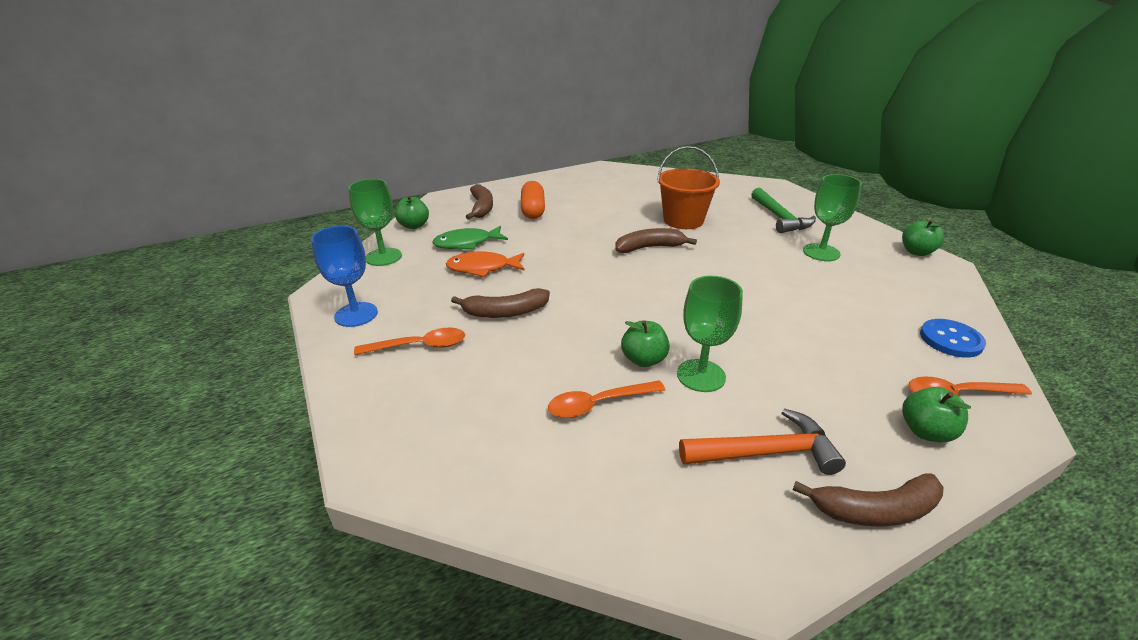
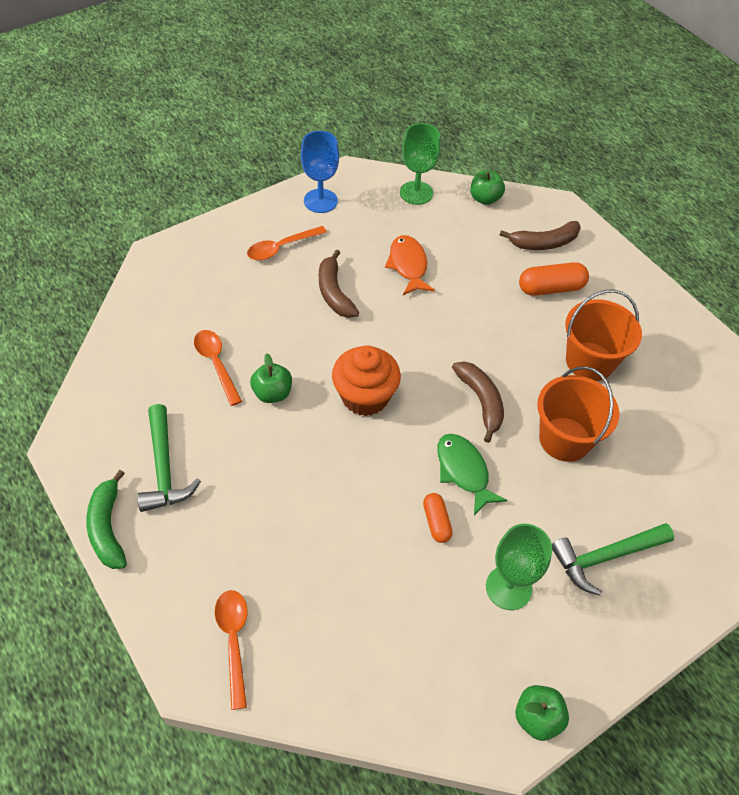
camera: 80 degrees right, 20 degrees up
orange spoon [354,328,465,355] -> orange spoon turned 75 degrees clockwise [247,226,327,260]
green fish [432,226,508,250] -> green fish moved to [437,434,507,516]
green goblet [677,276,743,392] -> none
orange hammer [679,408,846,475] -> green hammer [137,404,201,512]
brown banana [793,473,944,527] -> green banana [86,470,127,569]
green apple [902,387,971,443] -> none
blue button [920,319,986,358] -> none
none -> orange cupcake [332,345,401,416]
none -> orange capsule [423,493,453,543]
none -> orange bucket [565,289,642,381]

